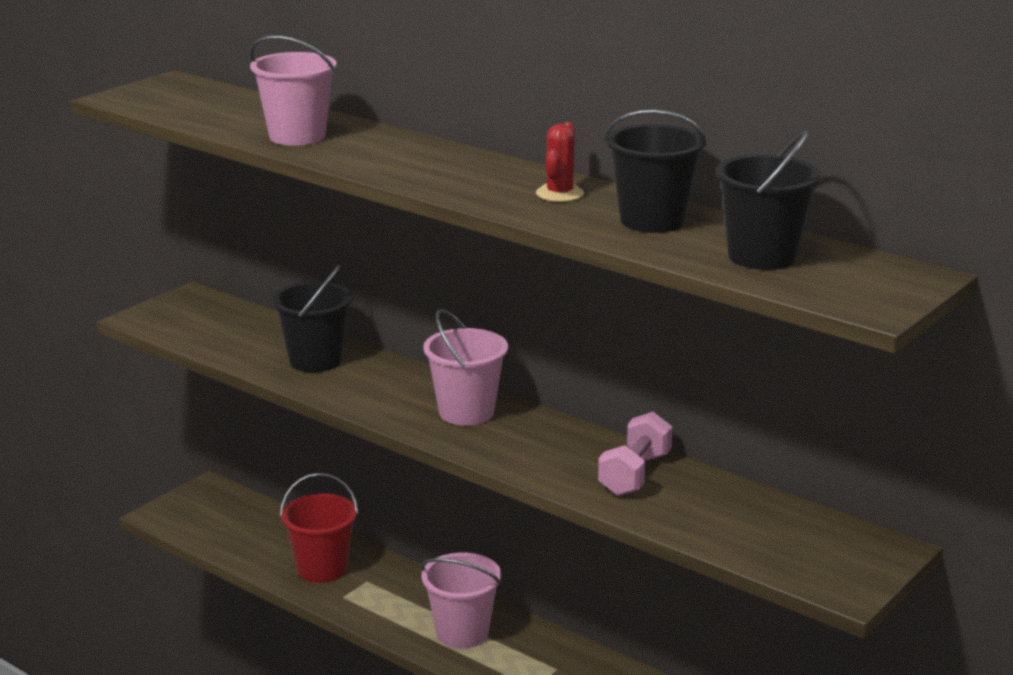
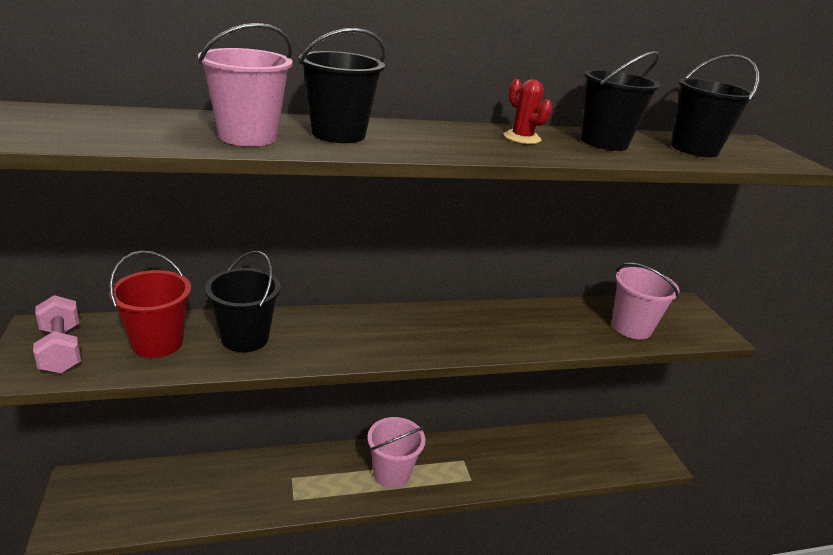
camera: 55 degrees left, 5 degrees up
red bucket [280,473,358,583] -> red bucket moved to [109,251,191,358]
pink bucket [423,309,508,426] -> pink bucket moved to [612,263,680,339]
pink dumbbell [598,412,673,496] -> pink dumbbell moved to [33,295,81,374]
none -> black bucket [299,28,386,143]

